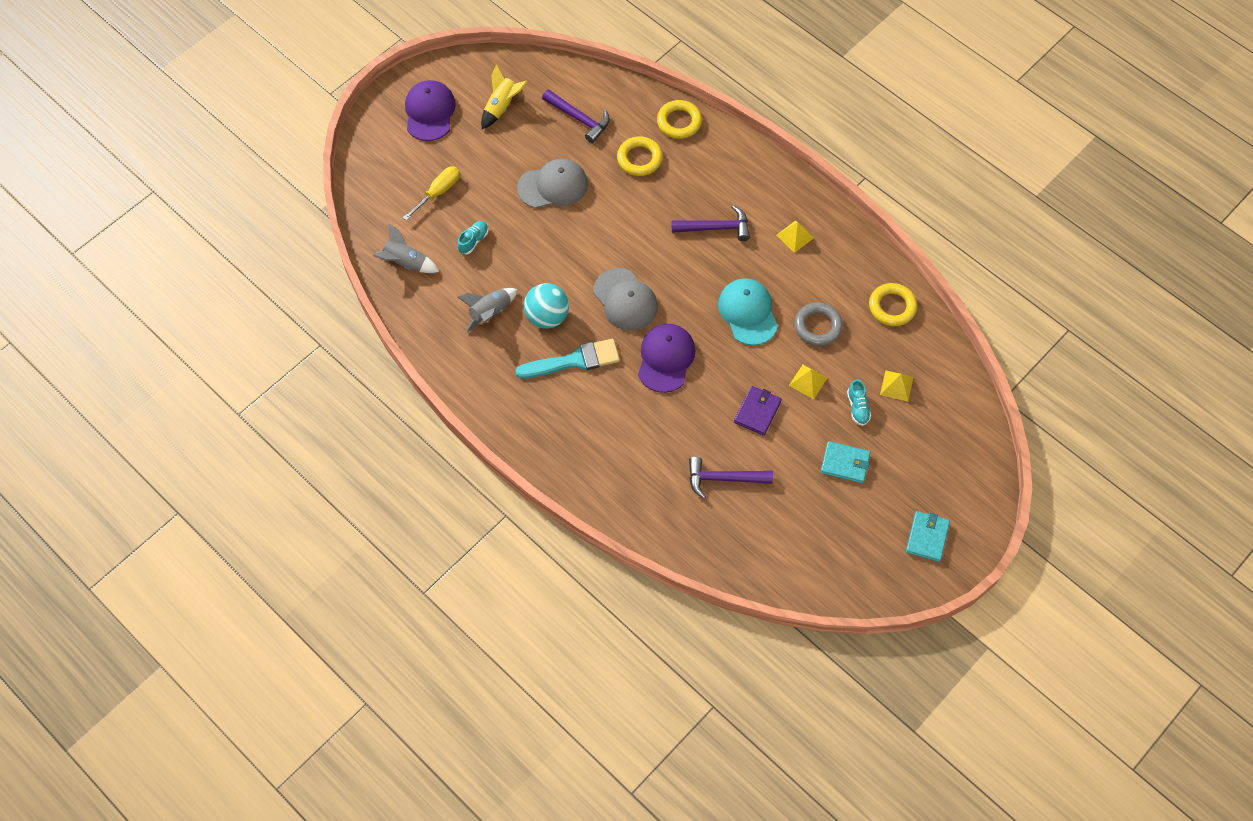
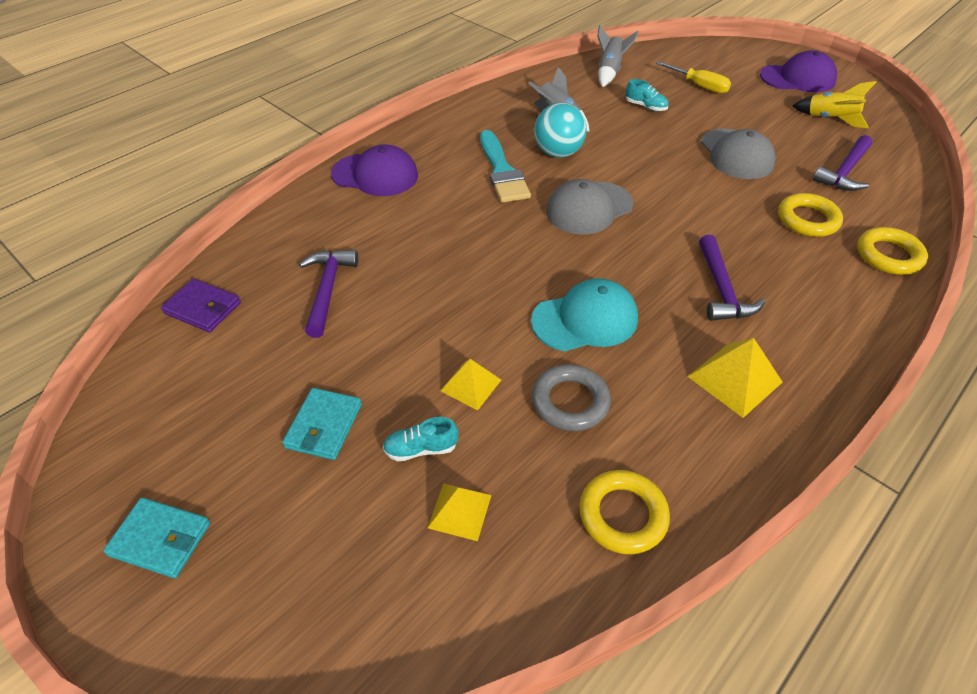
camera: 90 degrees right, 15 degrees down
purple cap [638,324,695,393] -> purple cap moved to [331,144,418,196]
purple wallet [734,386,782,436] -> purple wallet moved to [161,279,241,332]
yellow pyramid [776,220,814,253] -> yellow pyramid [688,338,783,418], size x1.50

